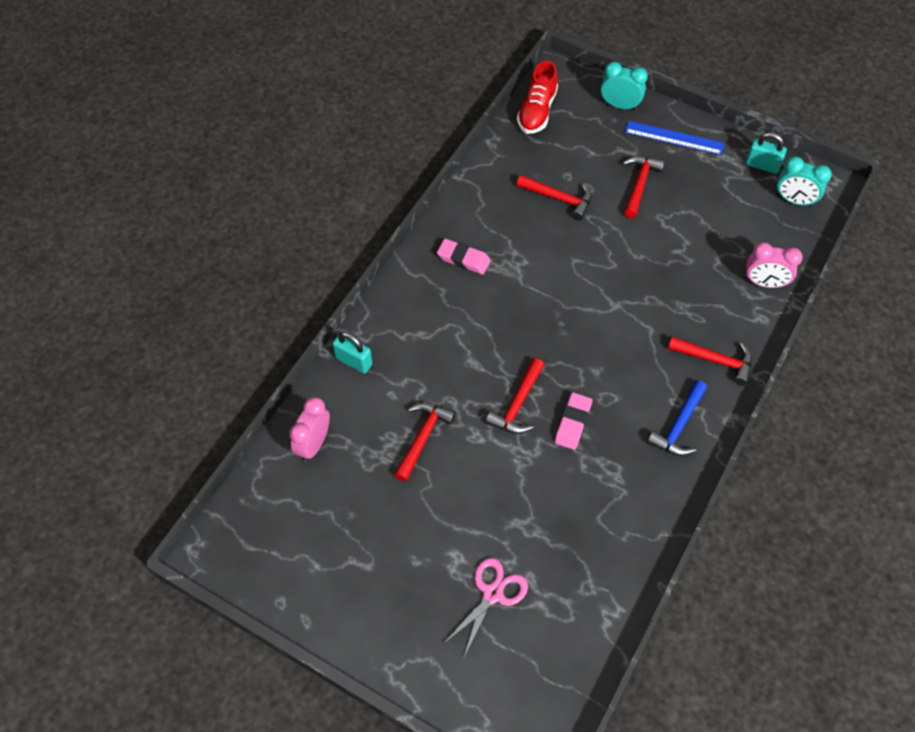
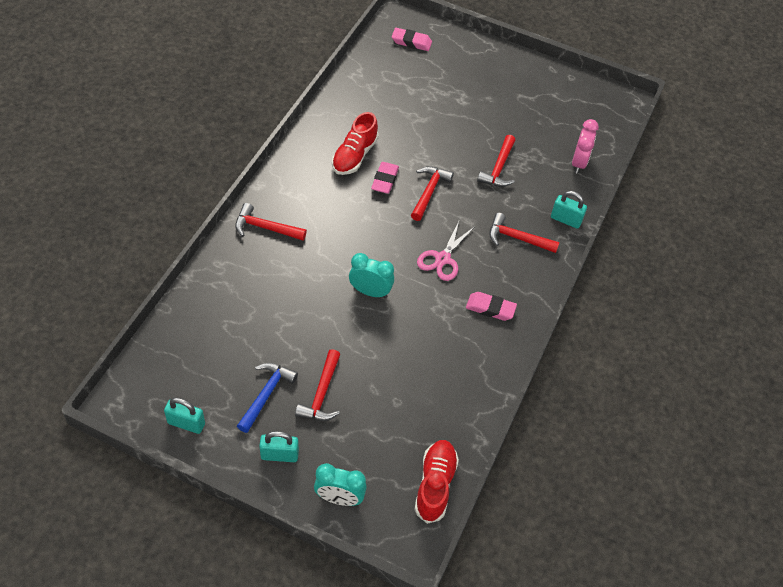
camera: 170 degrees right, 5 degrees down
pink scissors [444,558,528,659] -> pink scissors moved to [417,221,474,281]
red hammer [516,175,592,221] -> red hammer moved to [489,213,560,253]
blue ruler [625,121,724,155] -> turquoise padlock [259,431,299,462]
blue hammer [647,380,707,456] -> blue hammer moved to [237,363,298,433]
pink clock [745,242,803,288] -> none
turquoise clock [777,156,832,207] -> turquoise clock moved to [349,253,394,298]
none -> red shoe [332,112,379,175]
none -> pink eraser [392,28,432,51]

